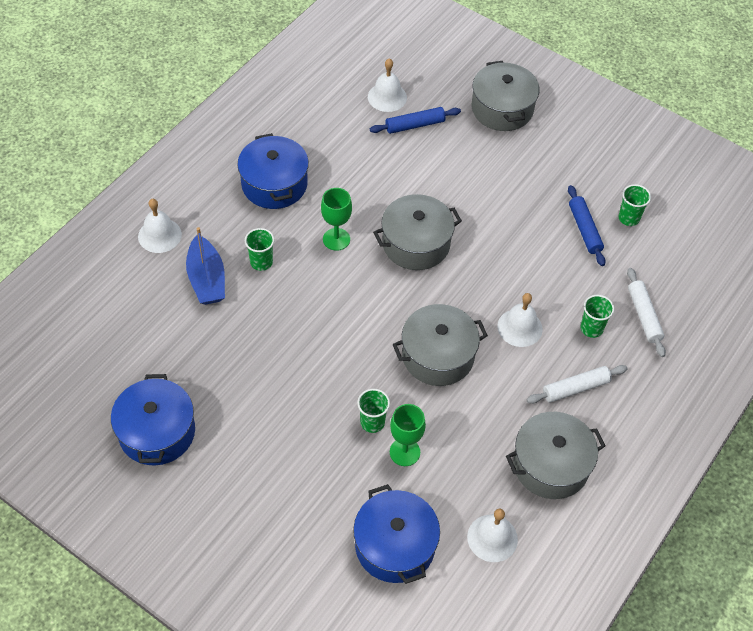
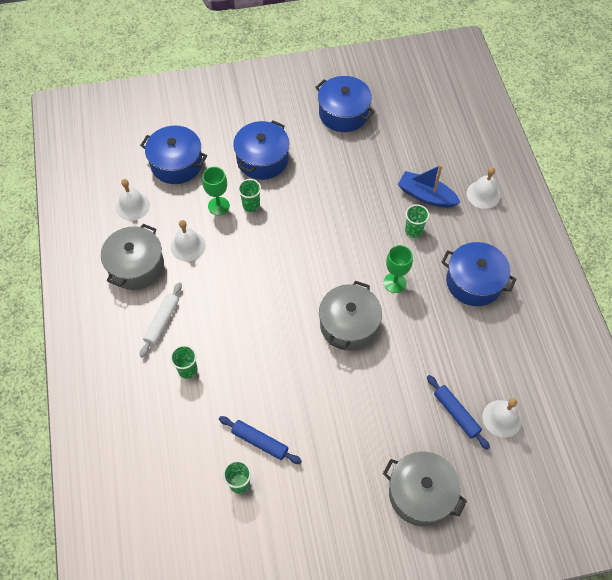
camera: 135 degrees right, 5 degrees up
blue rolling pin [370,107,461,134] -> blue rolling pin turned 60 degrees counterclockwise [427,375,490,450]
grey pot [393,304,488,386] -> none
white bell [497,293,543,347] -> white bell moved to [171,220,206,262]
white rolling pin [627,268,666,357] -> none
none -> blue pot [233,120,289,180]

